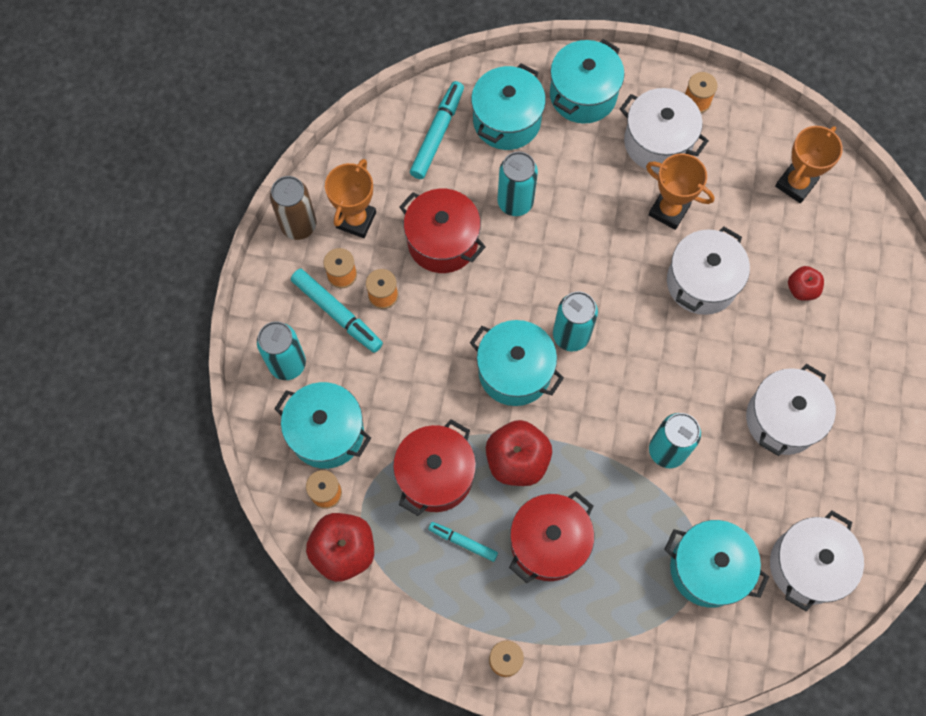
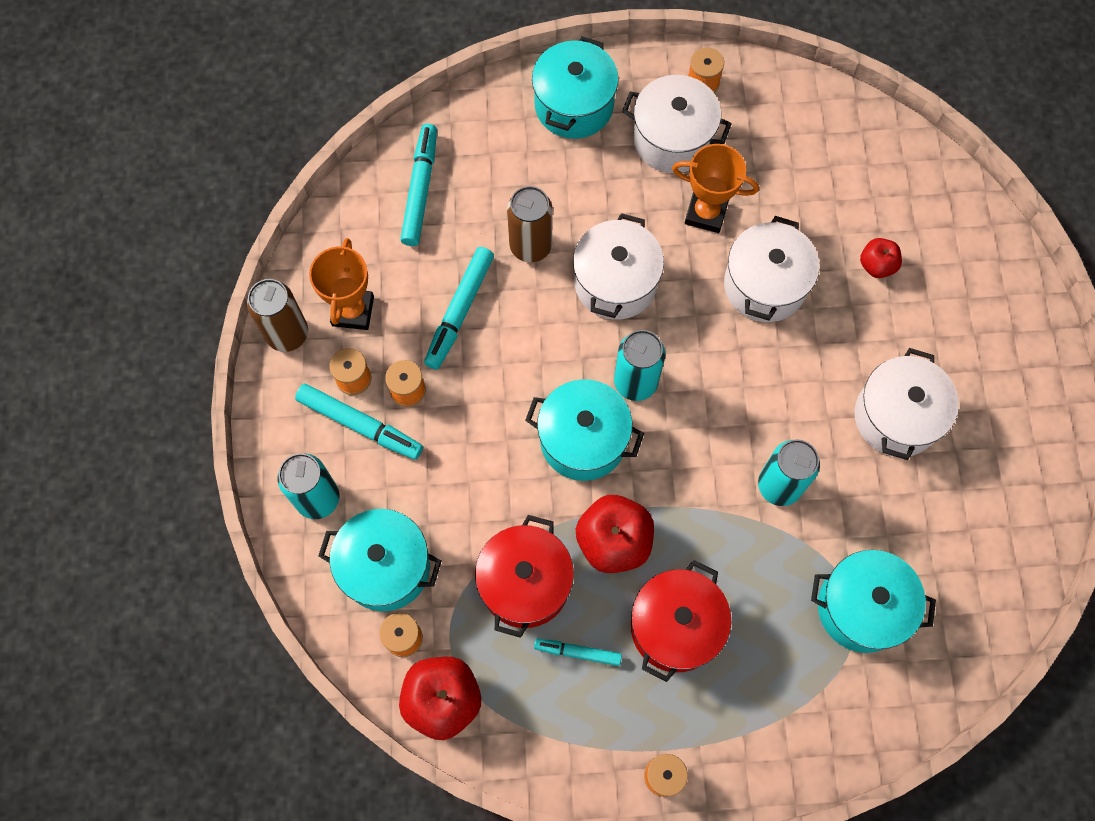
camera: 15 degrees left, 0 degrees up
red pot [399,189,486,273] -> turquoise marker [424,247,494,369]
turquoise pot [471,64,546,150] -> none
turquoise can [497,152,538,216] -> brown can [507,186,553,262]
white pot [770,510,864,611] -> white pot moved to [573,213,664,320]
orange trophy [775,126,843,203] -> none

